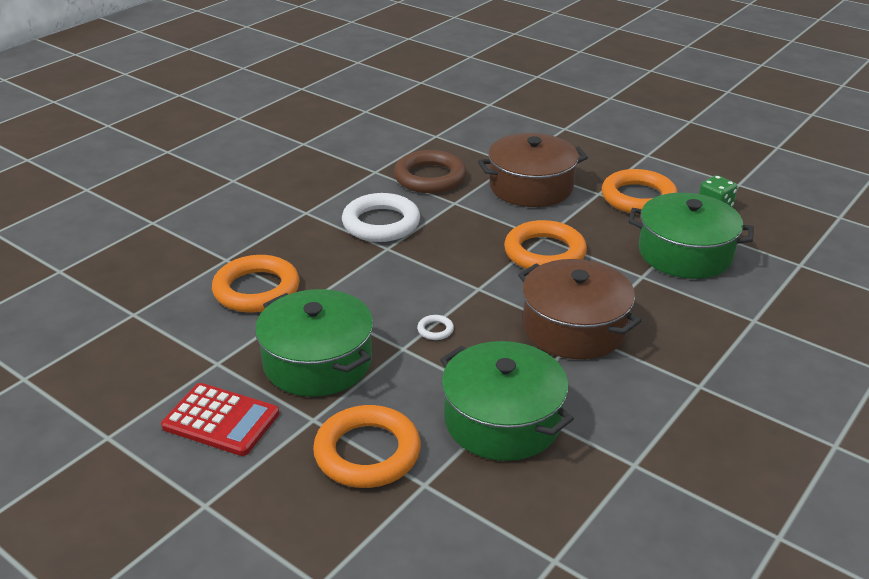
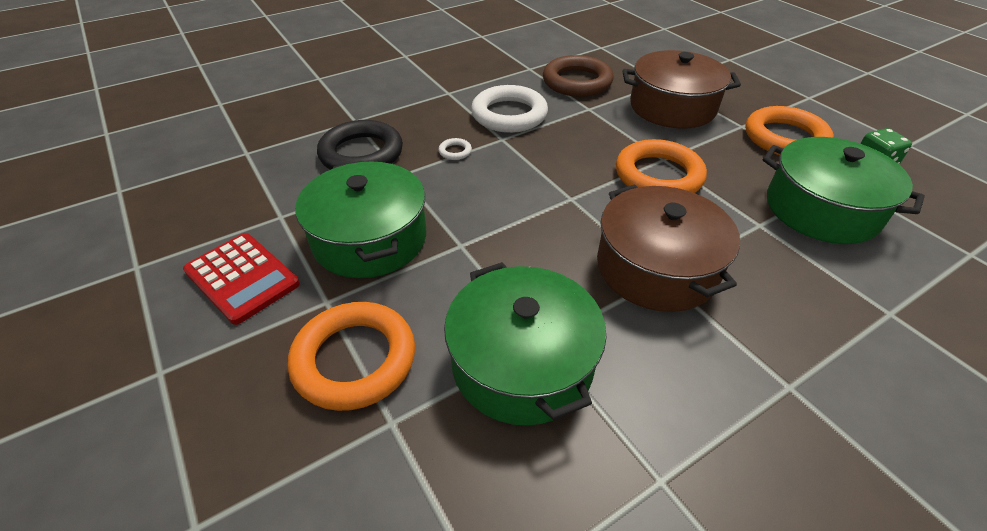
camera: 20 degrees right, 10 degrees up
orange ring [212,255,300,313] -> black ring [317,120,403,170]
white ring [417,315,454,340] -> white ring moved to [439,138,472,160]

